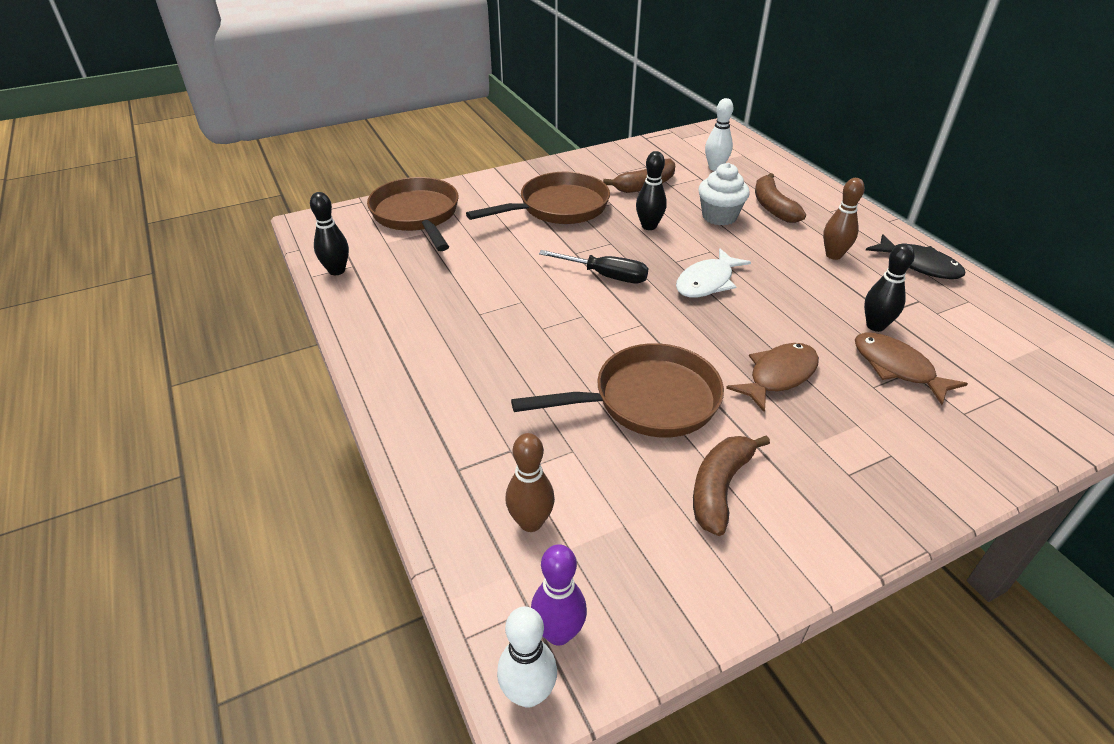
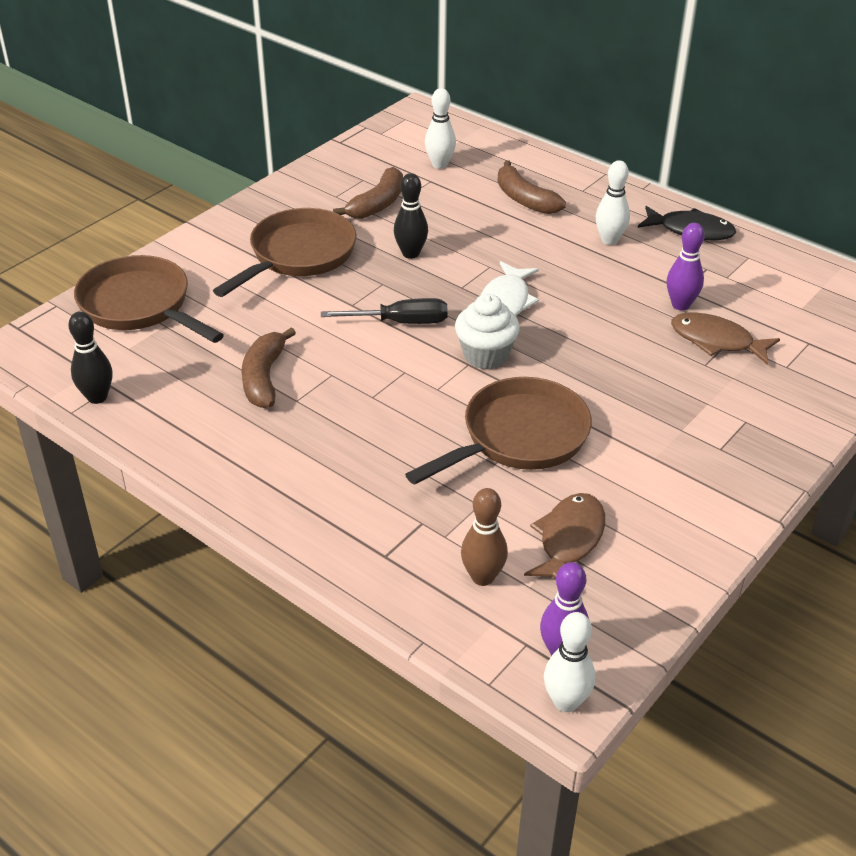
camera: 25 degrees left, 0 degrees up
brown banana [693,435,770,536] -> brown banana moved to [241,327,296,408]
white cupcake [698,163,750,225] -> white cupcake moved to [455,294,520,370]
brown fish [726,343,819,412] -> brown fish moved to [524,493,605,579]
brown bowling pin [823,178,865,260] -> white bowling pin [596,160,630,245]
black bowling pin [864,243,915,332] -> purple bowling pin [667,223,705,310]

